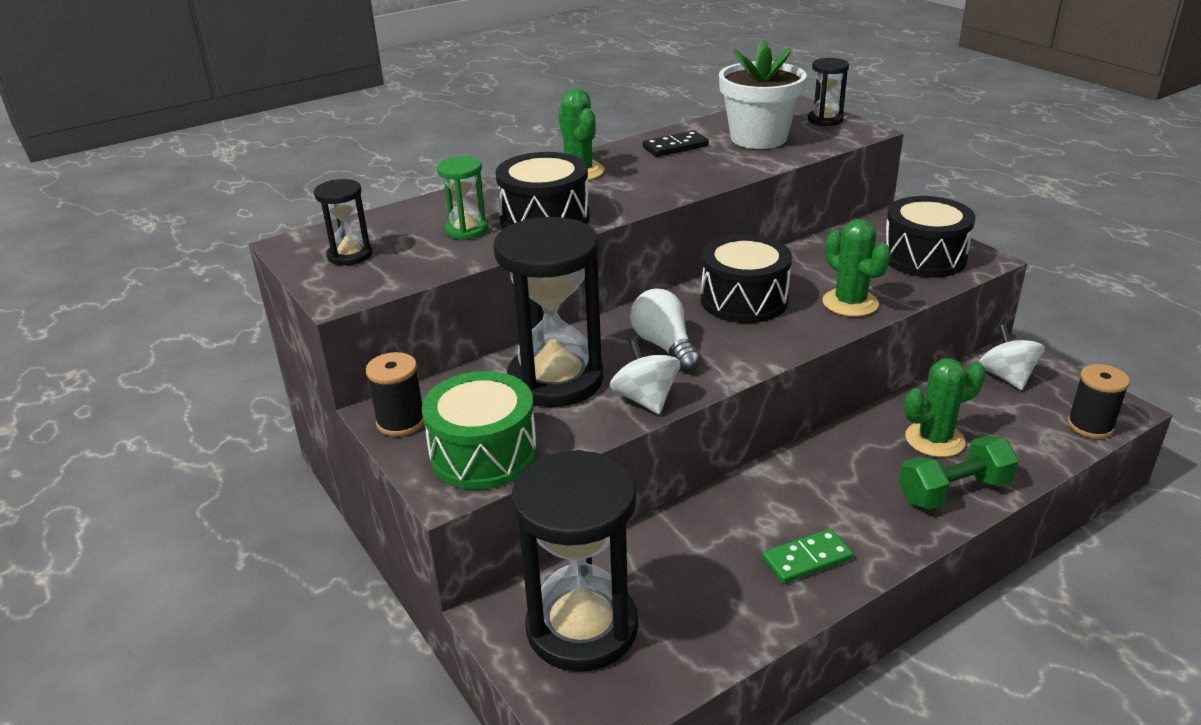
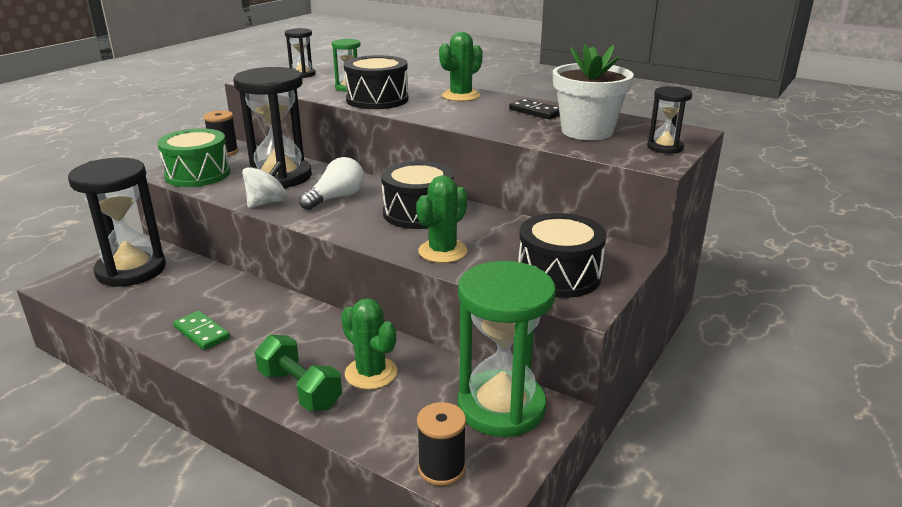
camera: 65 degrees right, 5 degrees down
white spinning top [979,324,1045,390] -> green hourglass [457,261,556,437]

